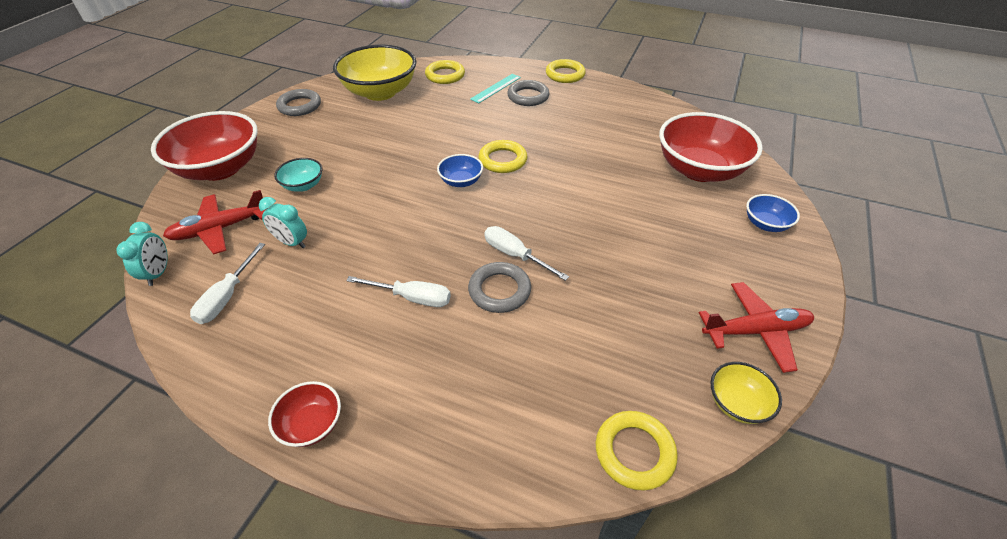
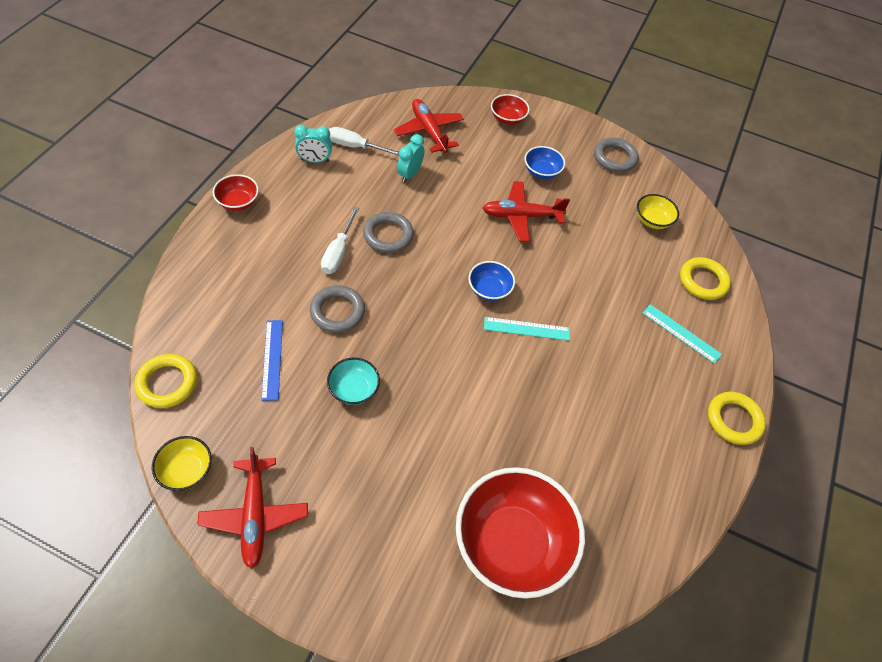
camera: 85 degrees right, 10 degrees up
turquoise clock [116,222,168,286] -> turquoise clock moved to [294,125,332,163]
red bowl [151,111,258,181] -> red bowl [491,94,530,125], size x0.46
turquoise bowl [274,158,322,192] -> turquoise bowl moved to [327,358,380,405]
yellow bowl [333,45,416,101] -> yellow bowl [637,194,679,229], size x0.46
yellow ring [478,140,527,173] -> turquoise ruler [484,317,570,341]
white screwdriver [484,226,569,281] -> none
grey ring [507,80,550,106] -> grey ring moved to [363,212,414,253]
blue bowl [746,194,800,232] -> blue bowl moved to [524,146,565,179]
none -> blue ruler [261,320,283,401]
none -> red plane [482,181,570,242]

